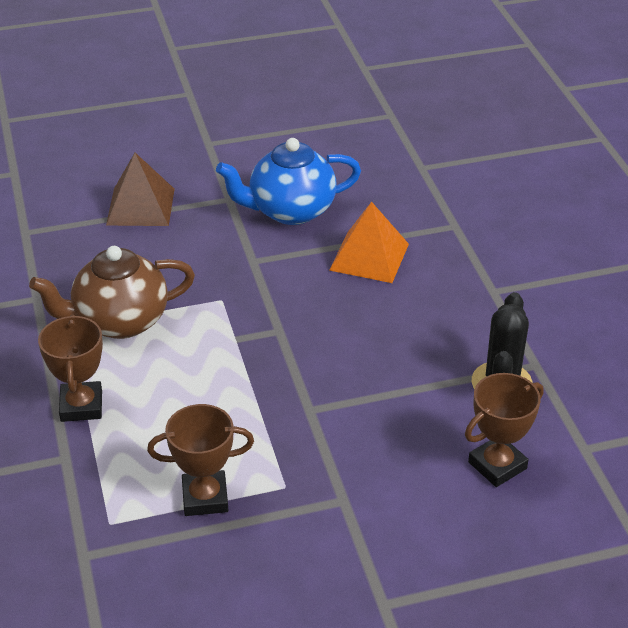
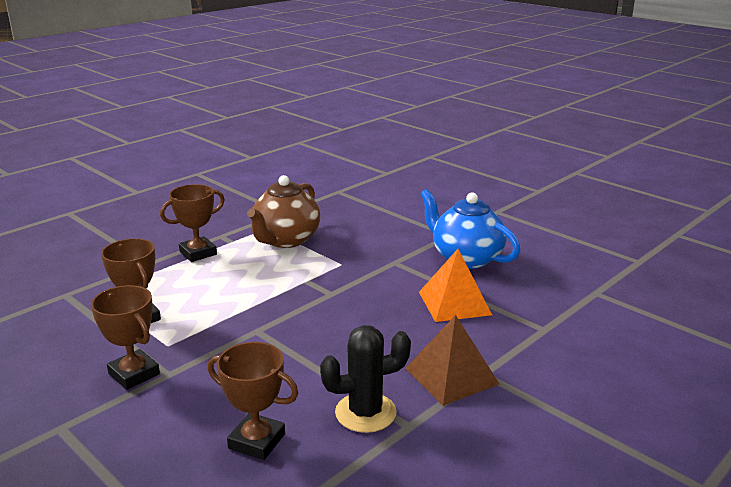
camera: 60 degrees right, 15 degrees down
brown teapot [29,246,195,339] -> brown teapot turned 105 degrees counterclockwise [247,175,321,248]
brown pyramid [106,153,175,226] -> brown pyramid moved to [405,315,499,406]
none -> brown trophy [91,285,160,390]

